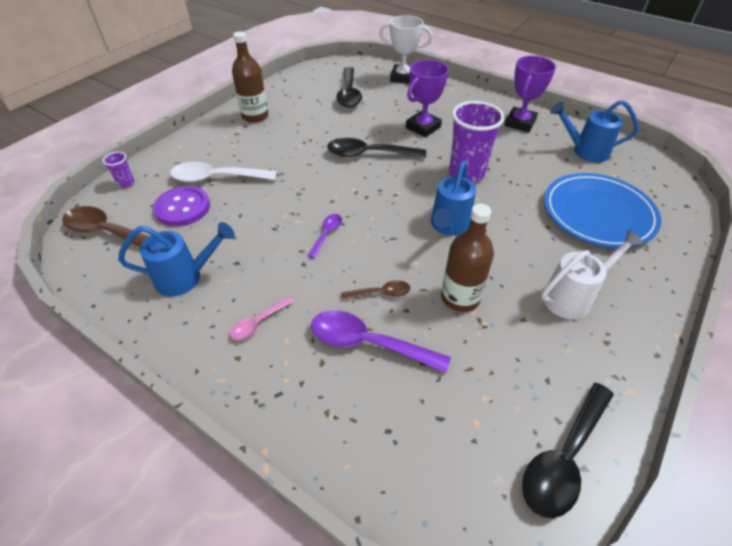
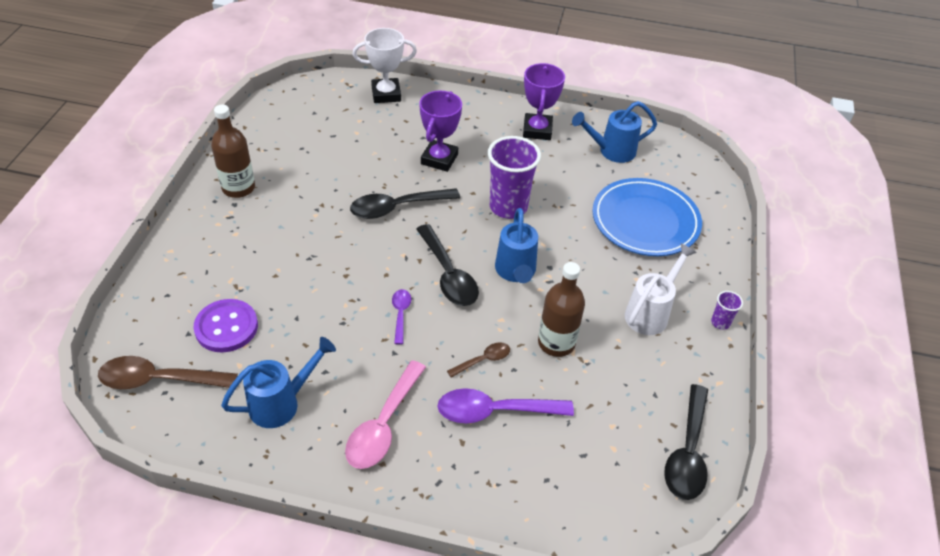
camera: 25 degrees left, 0 degrees up
purple cup [103,152,134,188] -> purple cup moved to [711,291,743,330]
white spoon [170,162,277,182] -> none
pink spoon [230,296,294,340] -> pink spoon [345,360,426,469], size x1.88
black spoon [336,67,362,108] -> black spoon moved to [416,224,479,306]

